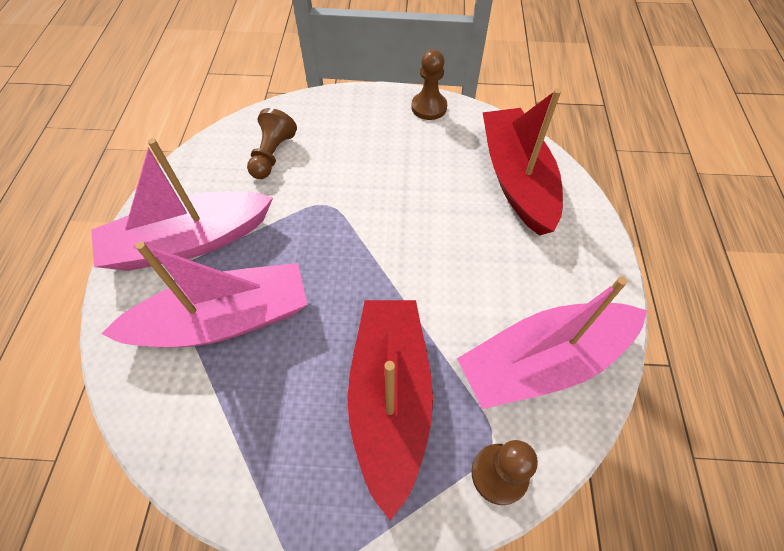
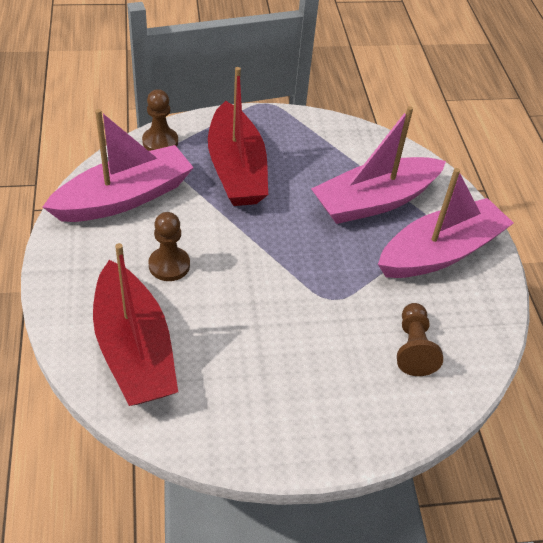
camera: 165 degrees right, 10 degrees down
brown pawn [411,49,447,120] -> brown pawn moved to [149,212,190,281]

